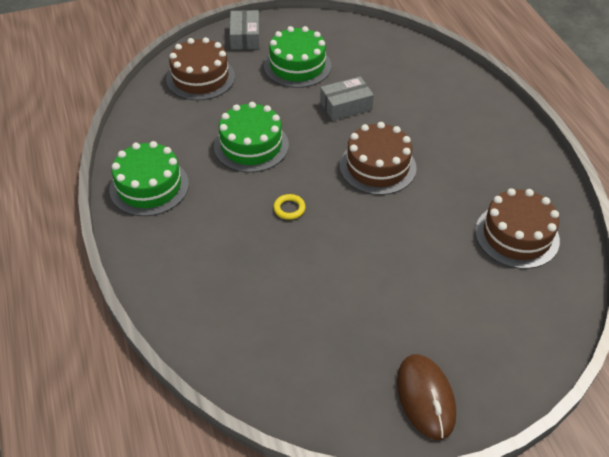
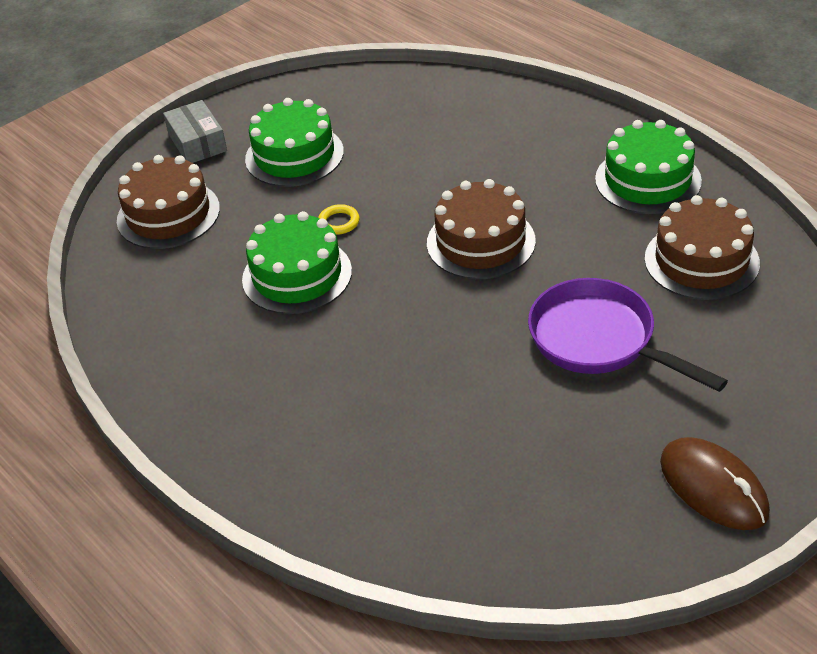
camera: 20 degrees left, 5 degrees down
green cake [109,141,189,216] -> green cake moved to [595,120,702,214]
yellow ring [273,194,306,220] -> yellow ring moved to [318,204,360,235]
grey box [320,76,374,121] -> none
none -> purple pan [528,278,728,392]

